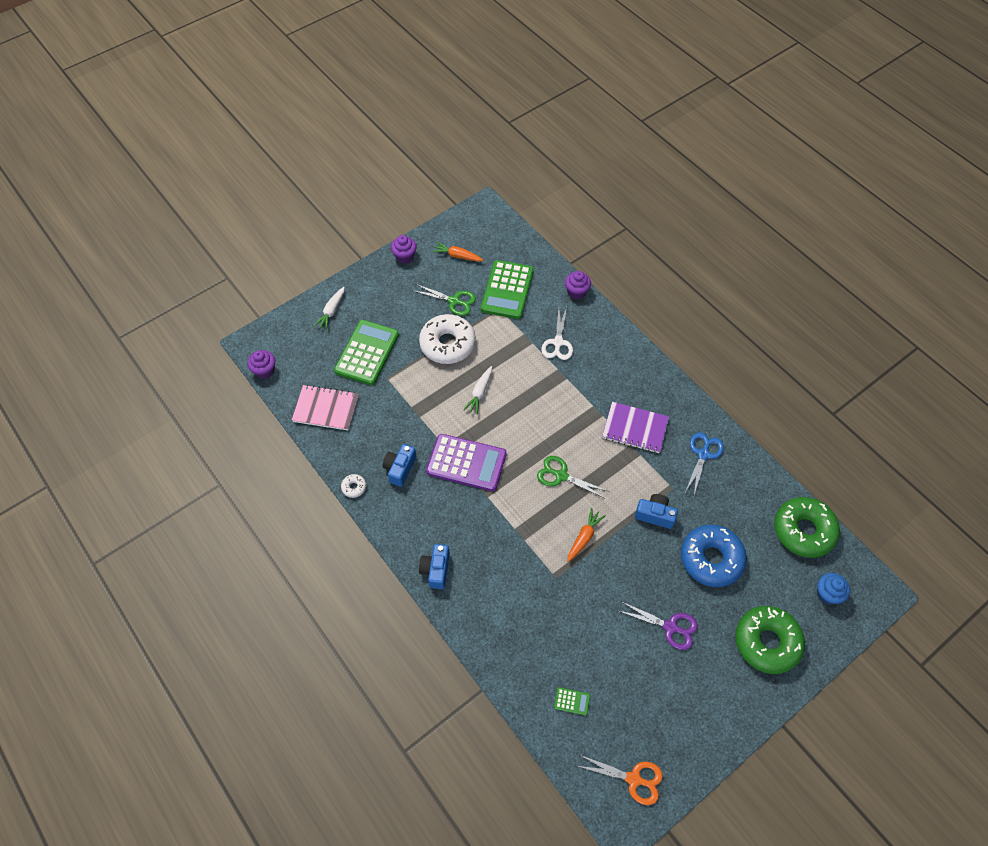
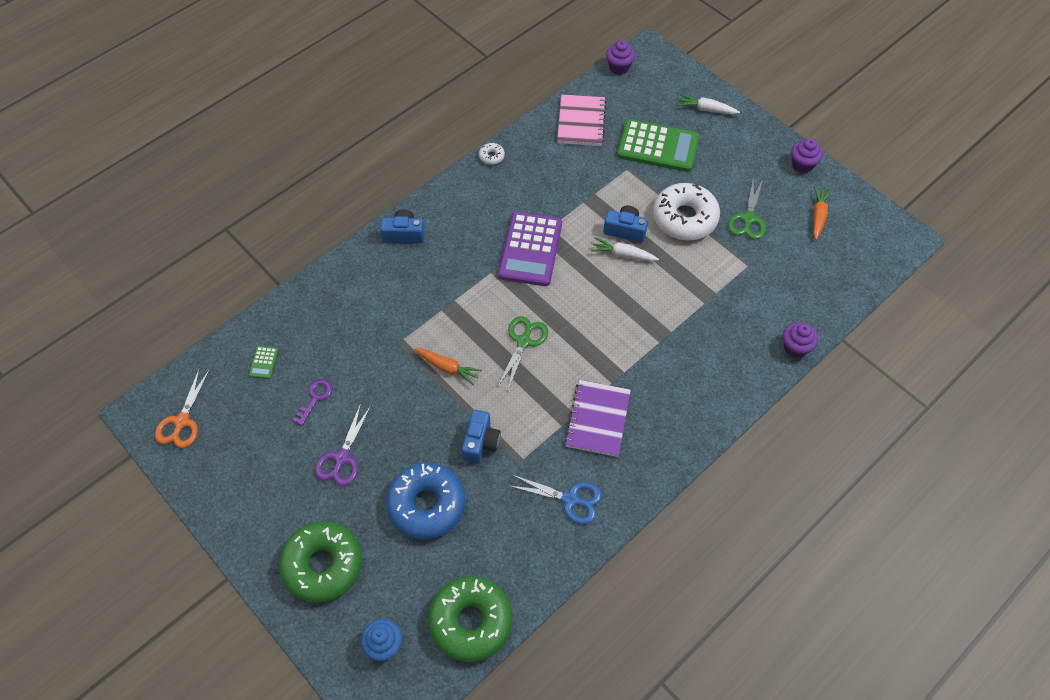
camera: 85 degrees right, 0 degrees up
blue camera [383,444,416,487] -> blue camera moved to [603,206,648,243]
green calculator [481,260,534,319] -> none
white scissors [541,307,573,360] -> none
none -> purple key [293,379,333,426]

